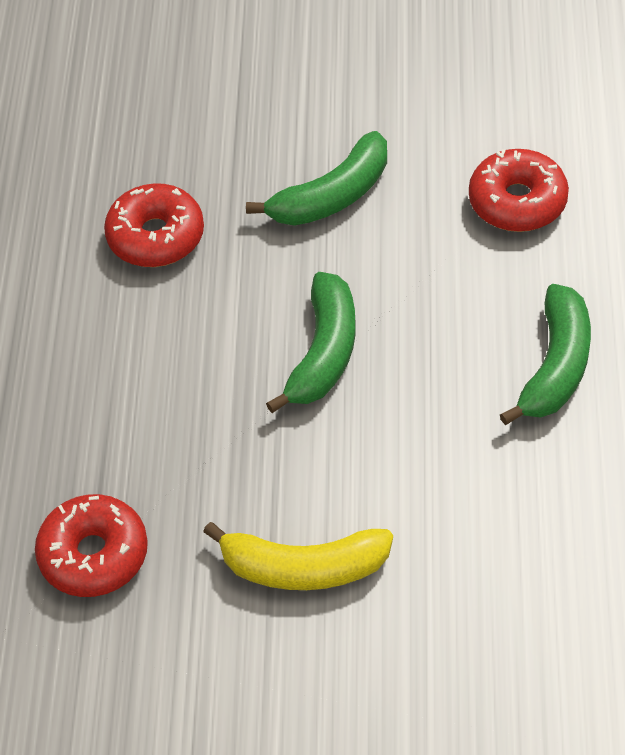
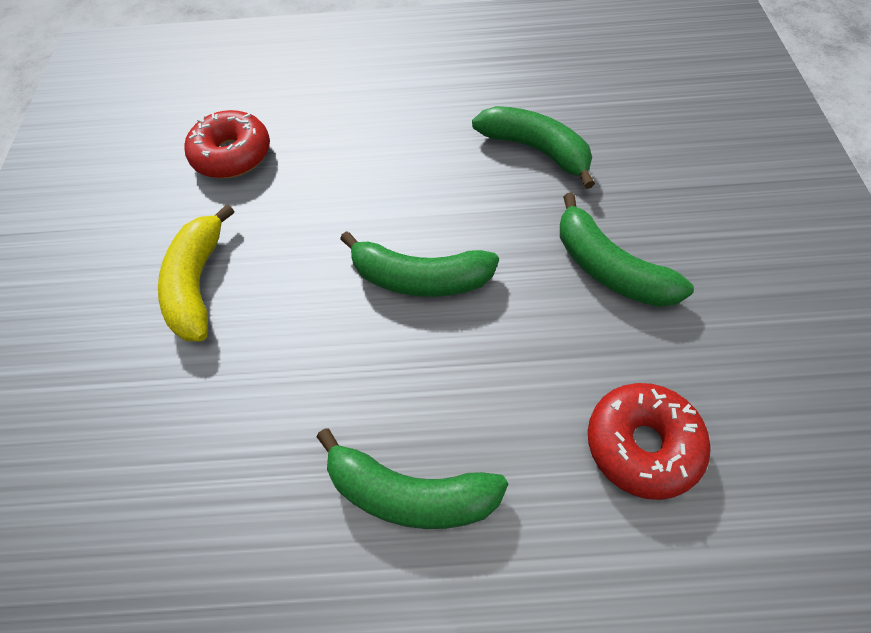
camera: 85 degrees right, 5 degrees up
red donut [104,183,204,267] -> green banana [472,106,595,189]

